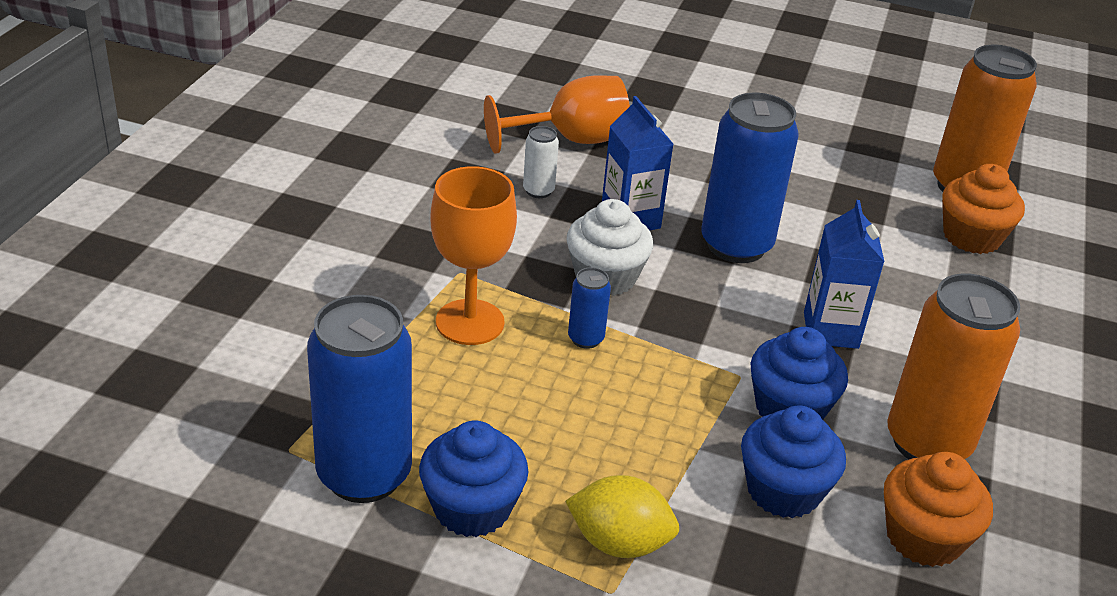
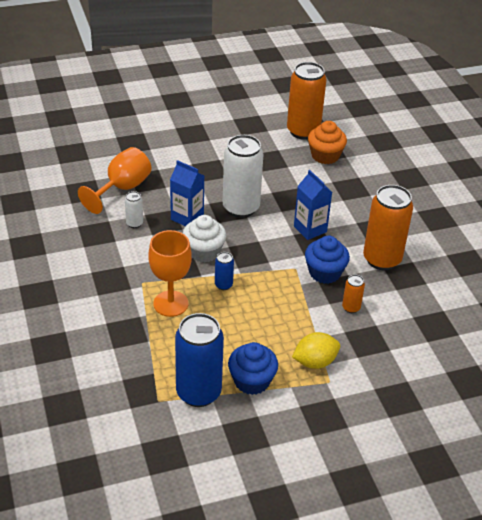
camera: 35 degrees left, 5 degrees up
blue can [701,93,799,263] -> white can [223,135,263,218]
blue cupcake [741,405,846,518] -> orange can [342,274,365,313]
orange cupcake [884,452,993,567] -> none

